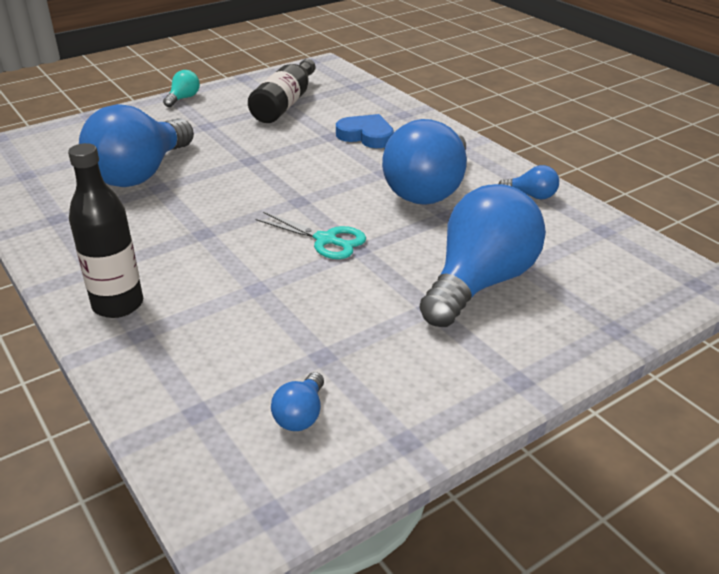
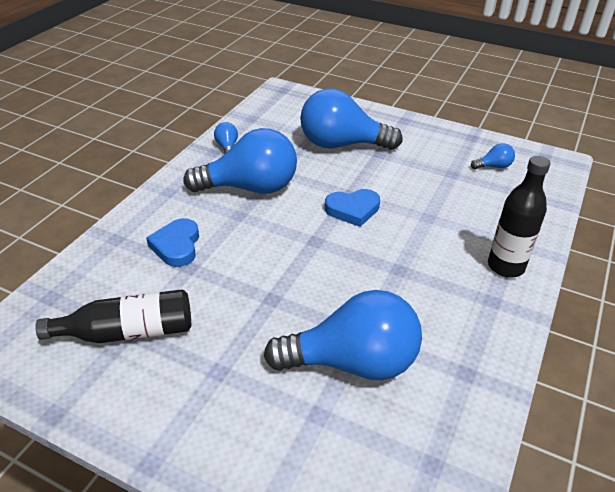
camera: 120 degrees left, 5 degrees up
turquoise light bulb [163,70,200,107] -> none
turquoise scissors [255,212,366,259] -> blue heart [325,189,380,227]

